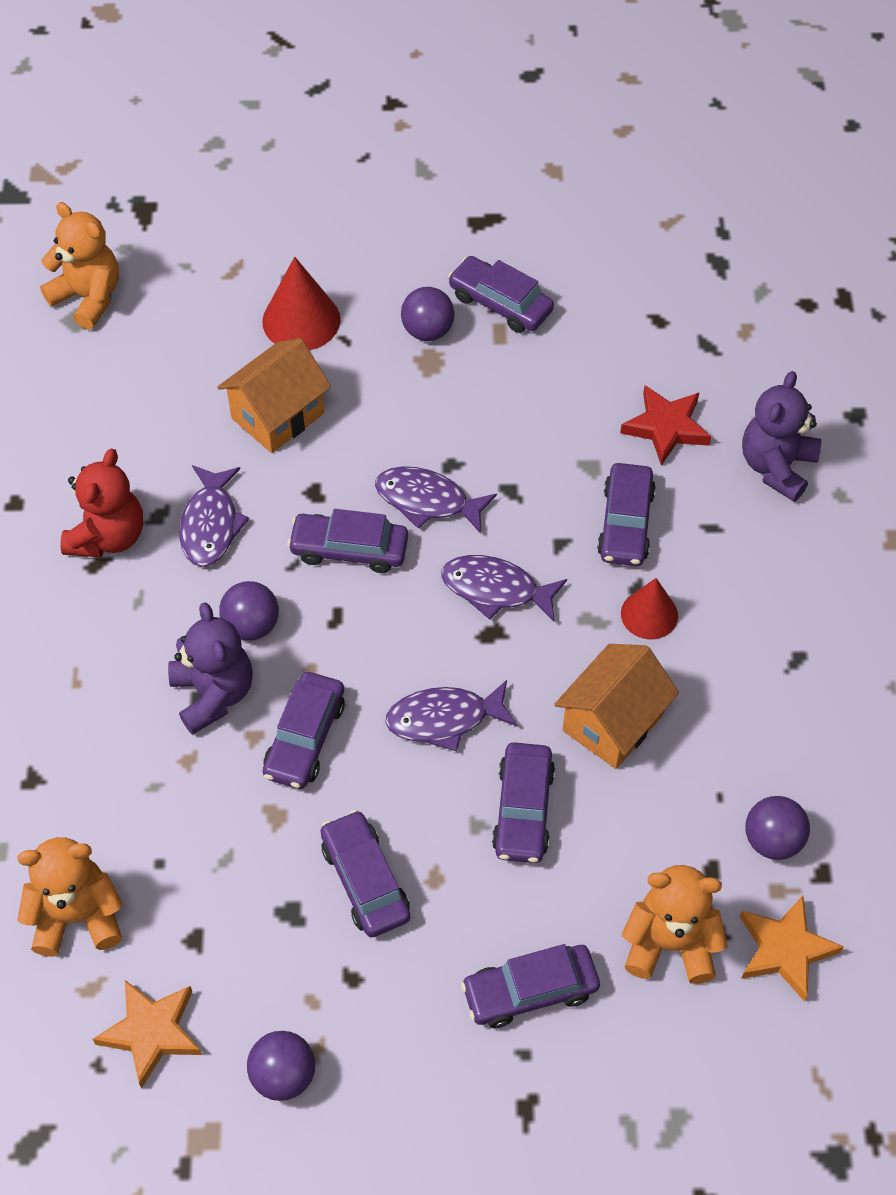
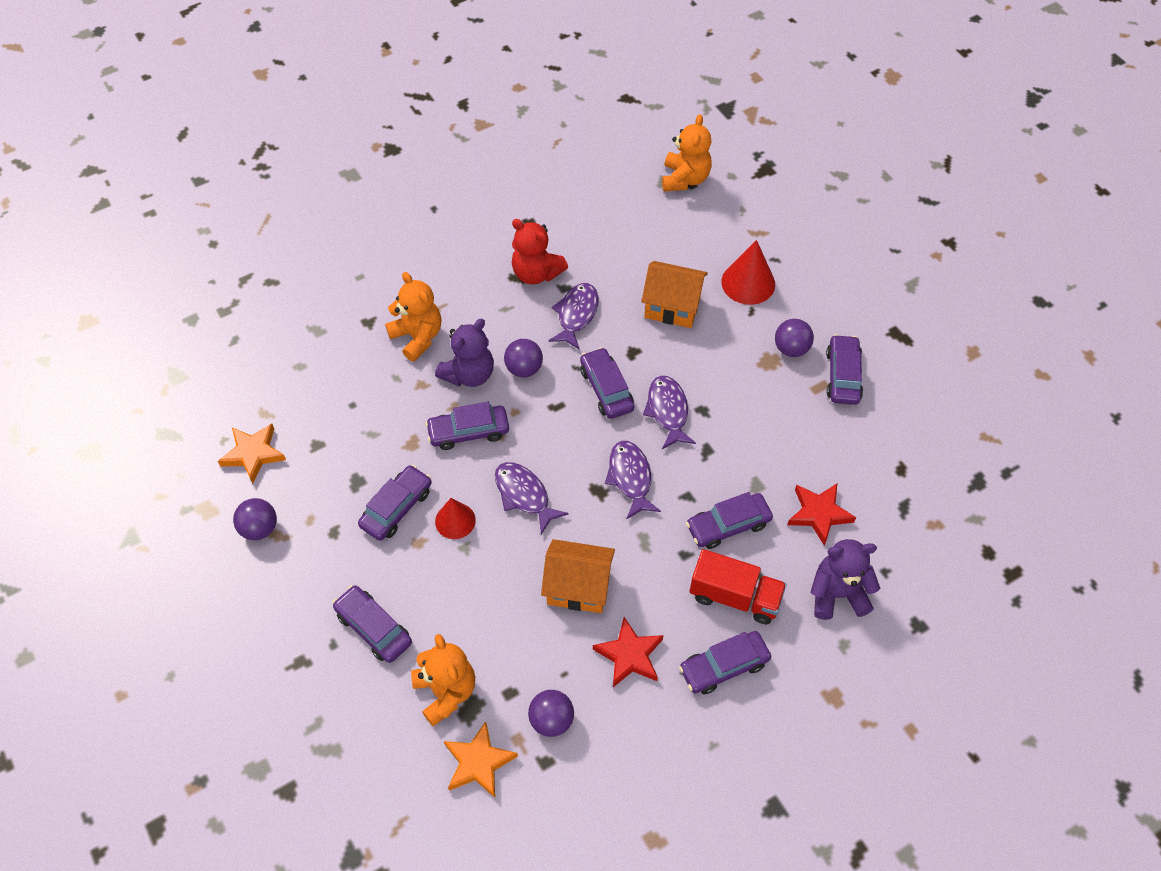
camera: 60 degrees right, 0 degrees up
orange teddy bear [17,837,123,957] -> orange teddy bear moved to [385,272,441,361]
red teddy bear [60,449,143,557] -> red teddy bear turned 45 degrees clockwise [512,219,568,285]
purple fish [179,465,249,567] -> purple fish turned 135 degrees clockwise [548,283,598,350]
purple car [492,742,555,863] -> purple car moved to [679,631,771,694]
red cone [621,578,678,639] -> red cone moved to [435,498,476,539]
none -> red star [593,617,664,687]
none -> red truck [690,549,787,624]

